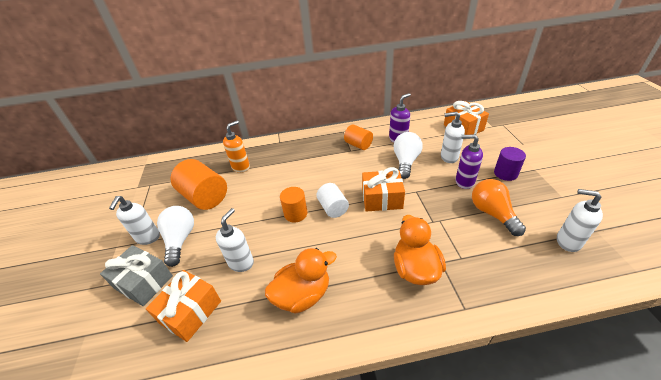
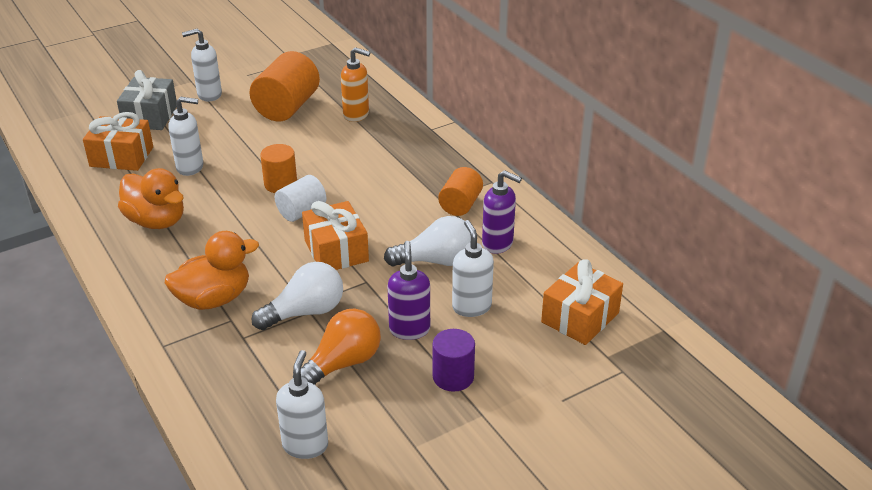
camera: 65 degrees right, 5 degrees down
white light bulb [157,206,194,267] -> white light bulb moved to [252,262,343,330]

